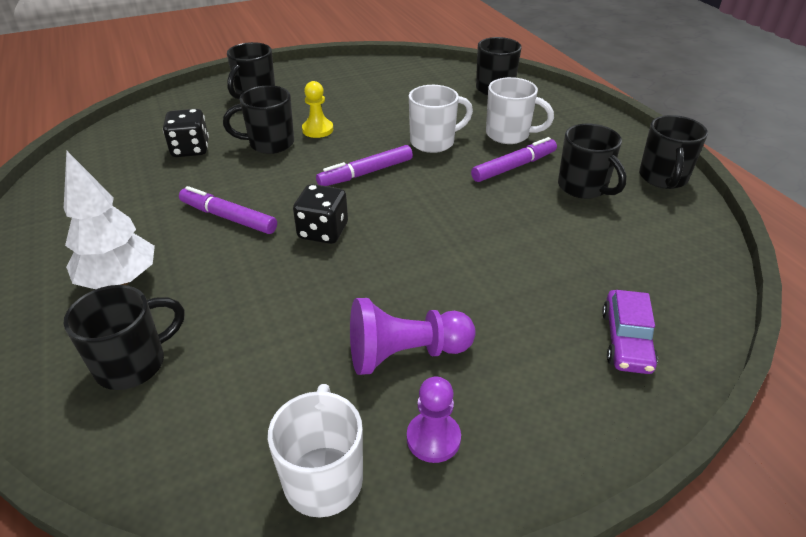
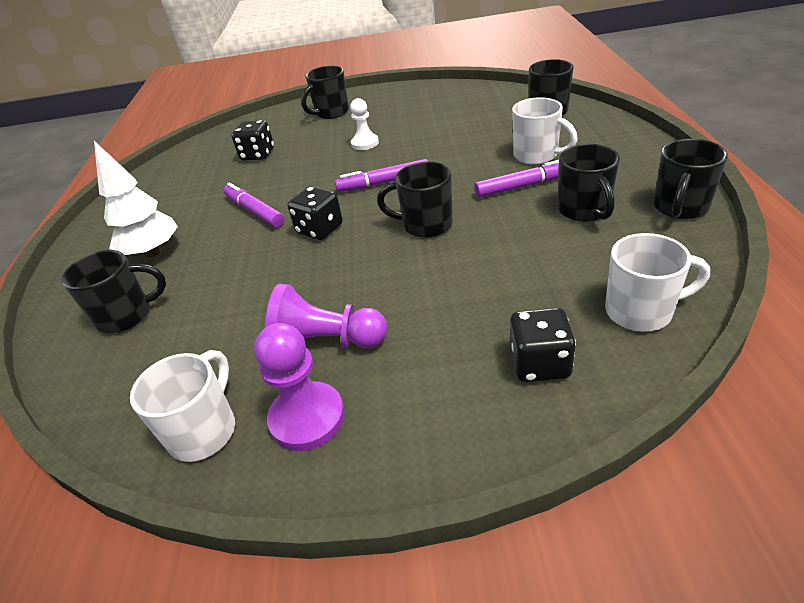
camera: 25 degrees right, 0 degrees up
black mug [223,85,294,154] -> black mug moved to [377,162,453,238]
yellow pawn [302,81,333,138] -> white pawn [350,98,379,150]
purple pawn [407,376,461,463] -> purple pawn [254,323,345,451], size x1.52
white mug [409,85,473,153] -> white mug moved to [605,233,710,332]
purple car [602,290,658,374] -> black dice [510,307,576,382]

